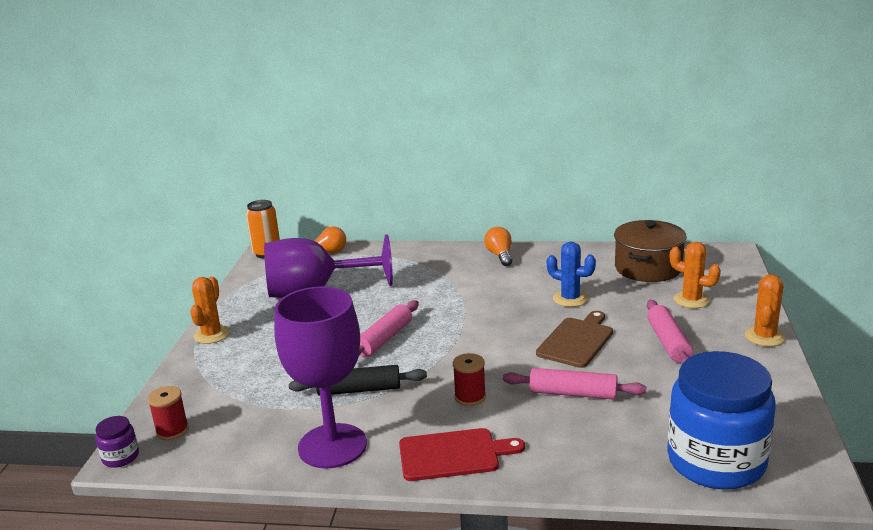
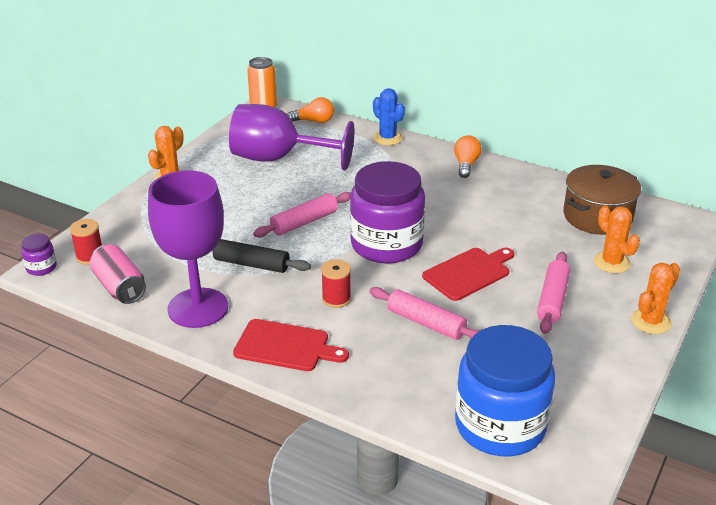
camera: 20 degrees right, 10 degrees up
brown cutting board [536,311,613,368] -> red cutting board [422,248,514,301]
blue cactus [547,242,596,307] -> blue cactus moved to [373,88,405,145]
none -> pink can [90,245,146,304]
none -> purple jar [350,161,425,264]

